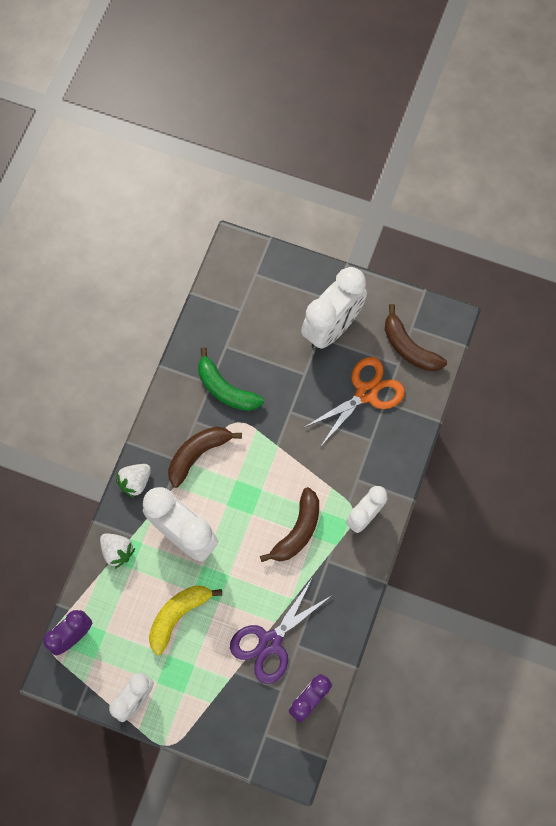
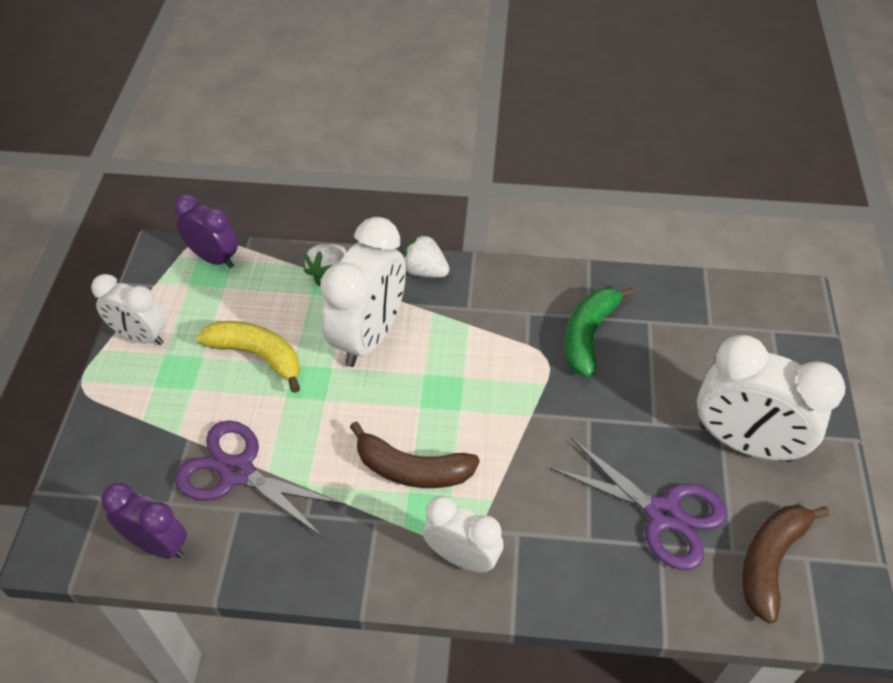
camera: 75 degrees right, 20 degrees down
brown banana [168,426,242,488] -> none
orange scissors [303,357,405,447] -> purple scissors [550,438,727,570]

